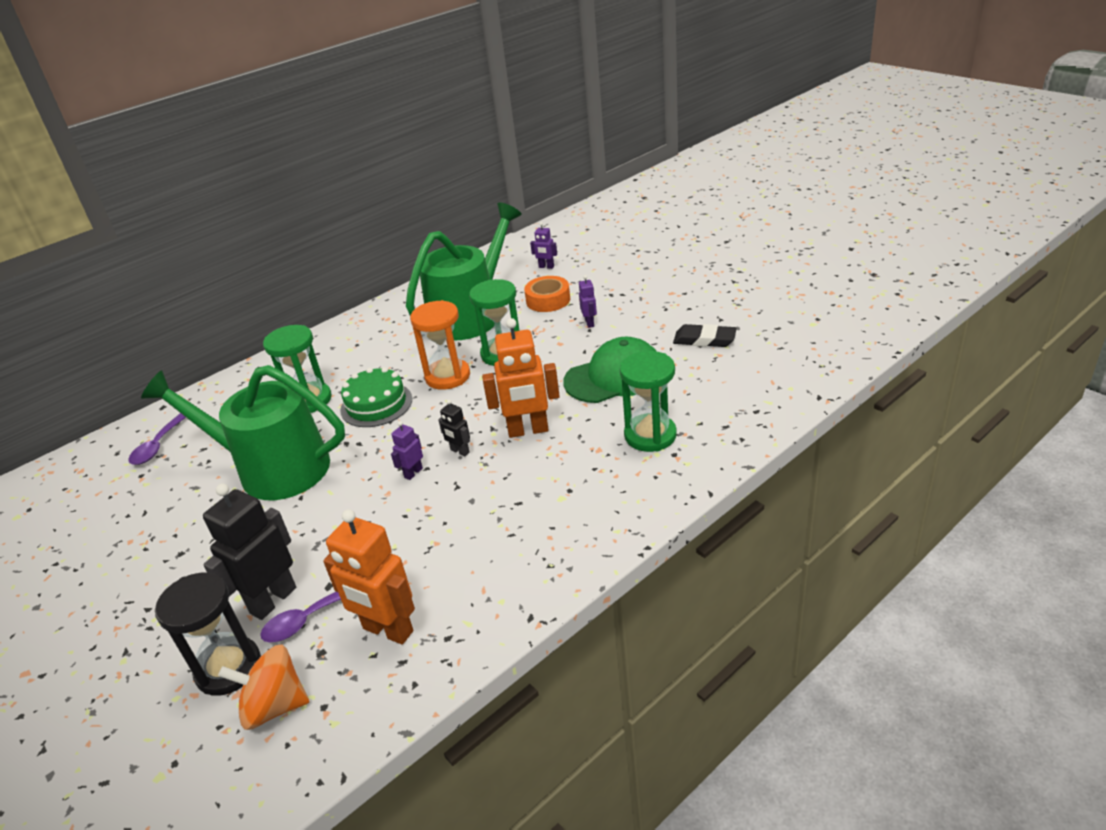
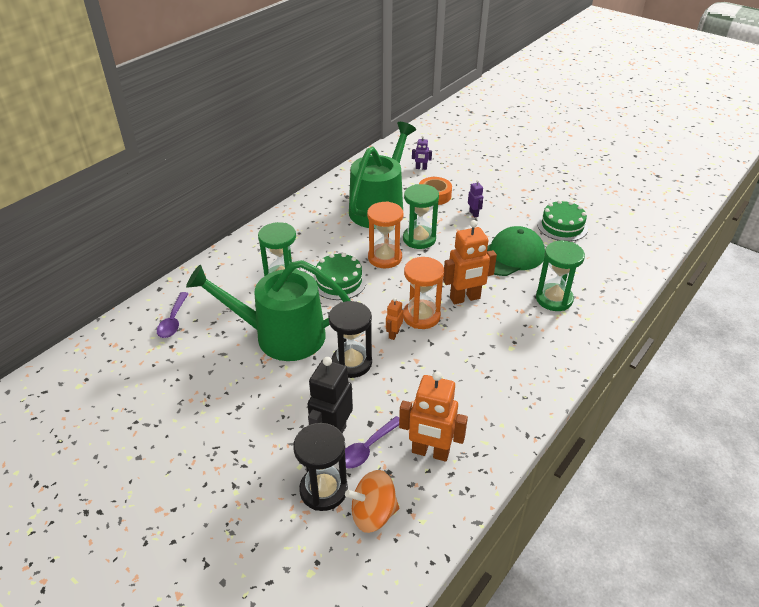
camera: 15 degrees left, 5 degrees up
purple robot [391,421,423,480] -> orange robot [386,298,403,340]
black robot [439,400,470,456] -> orange hourglass [403,257,444,329]
black eraser [673,324,737,347] -> green cake [537,200,588,241]
none -> black hourglass [328,301,372,378]

